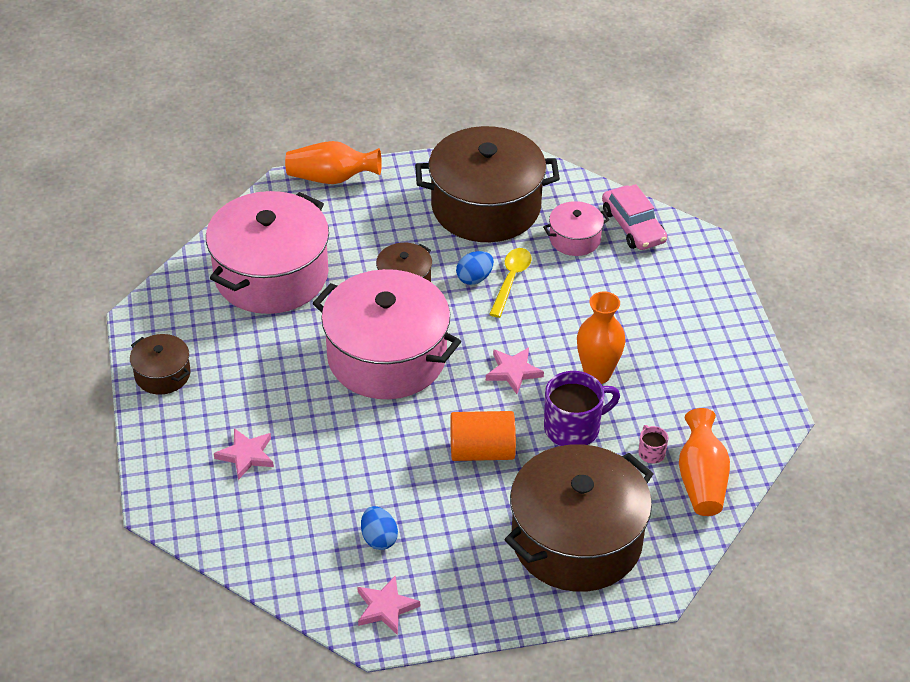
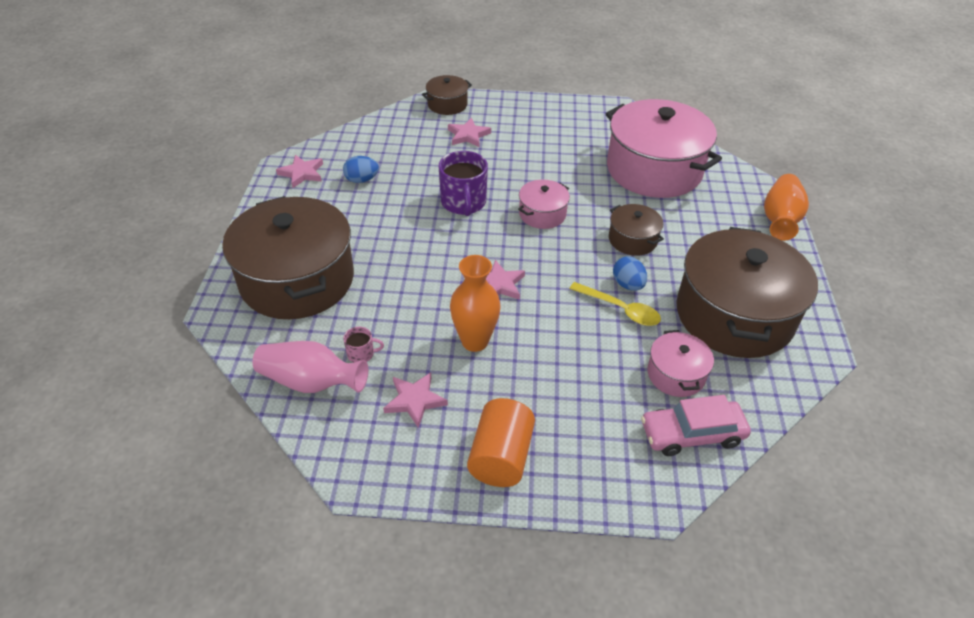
camera: 105 degrees right, 0 degrees up
brown pot [130,334,191,395] -> brown pot moved to [422,75,472,115]
pink pot [313,269,461,399] -> pink pot [518,180,570,229], size x0.46
orange cylinder [450,411,516,461] -> orange cylinder moved to [467,398,535,487]
purple mug [544,371,620,446] -> purple mug moved to [439,151,488,216]
orange vase [679,408,730,516] -> pink vase [252,341,368,393]
none -> pink star [383,372,448,428]

